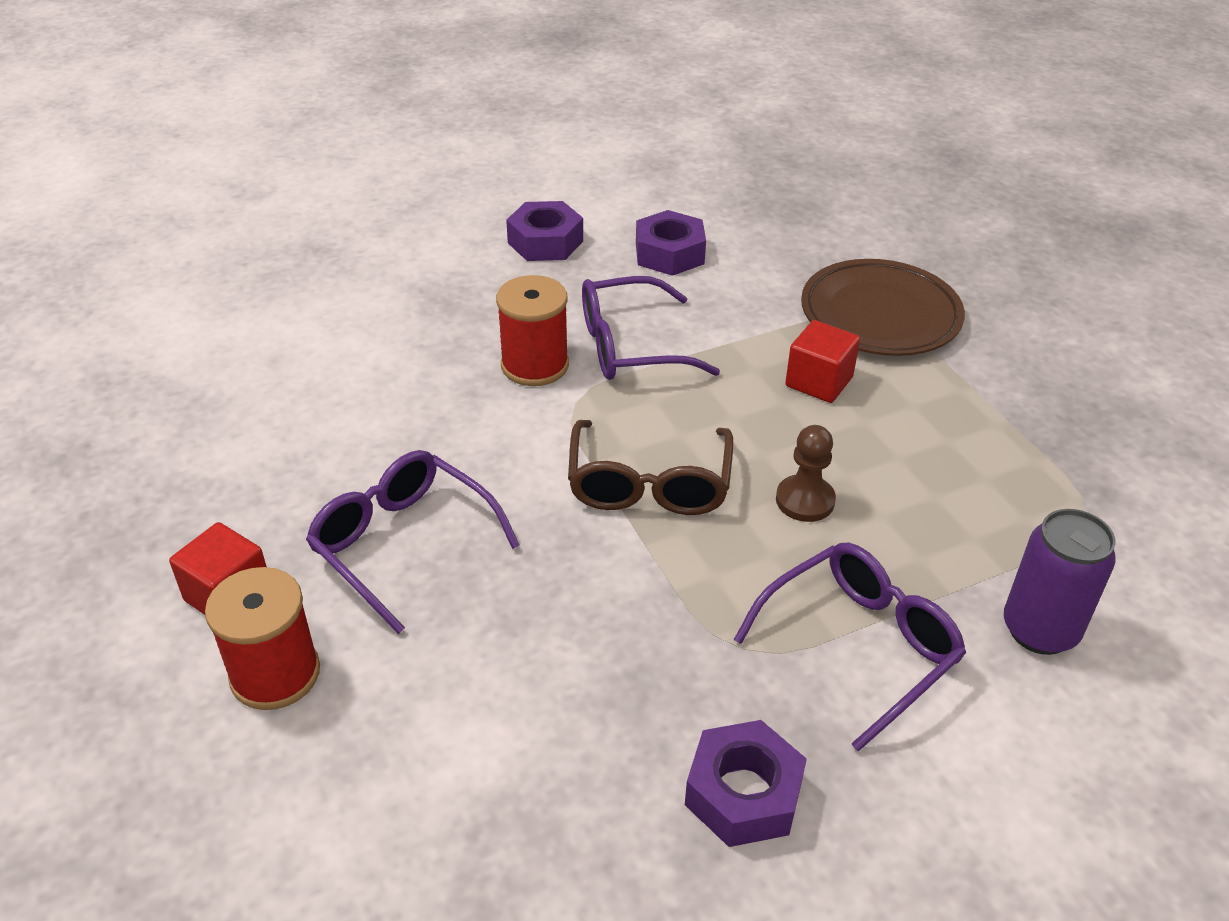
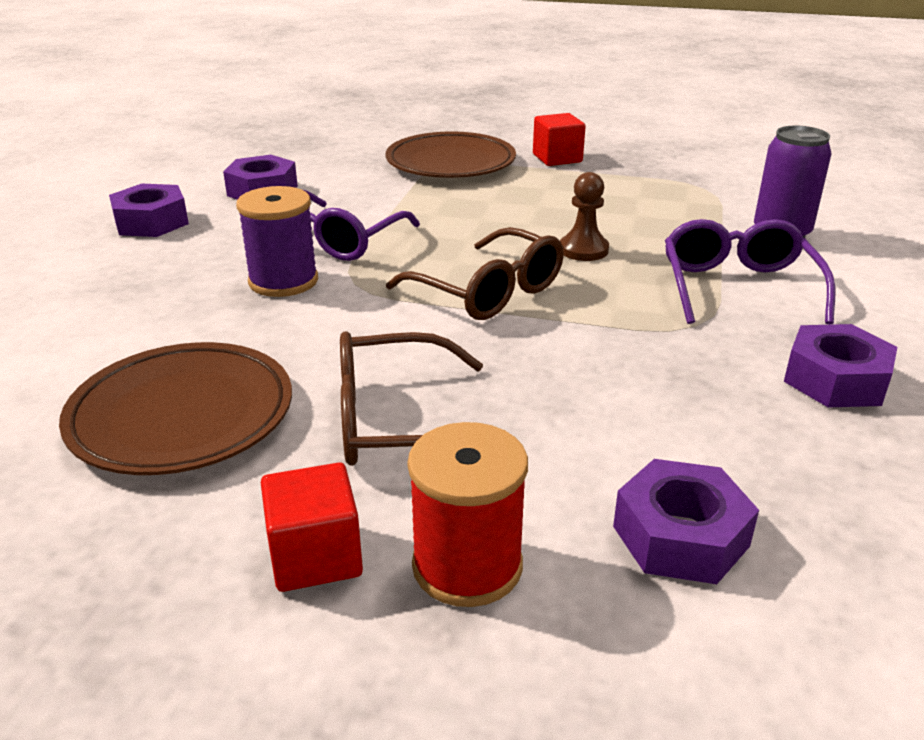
camera: 50 degrees left, 10 degrees down
purple glasses [306,450,520,634] -> brown glasses [340,331,483,466]
red spool [496,275,569,386] -> purple spool [236,186,318,297]
red cube [785,320,860,403] -> red cube moved to [533,113,586,166]
none -> brown plate [59,342,292,475]
none -> purple nut [613,459,759,584]

